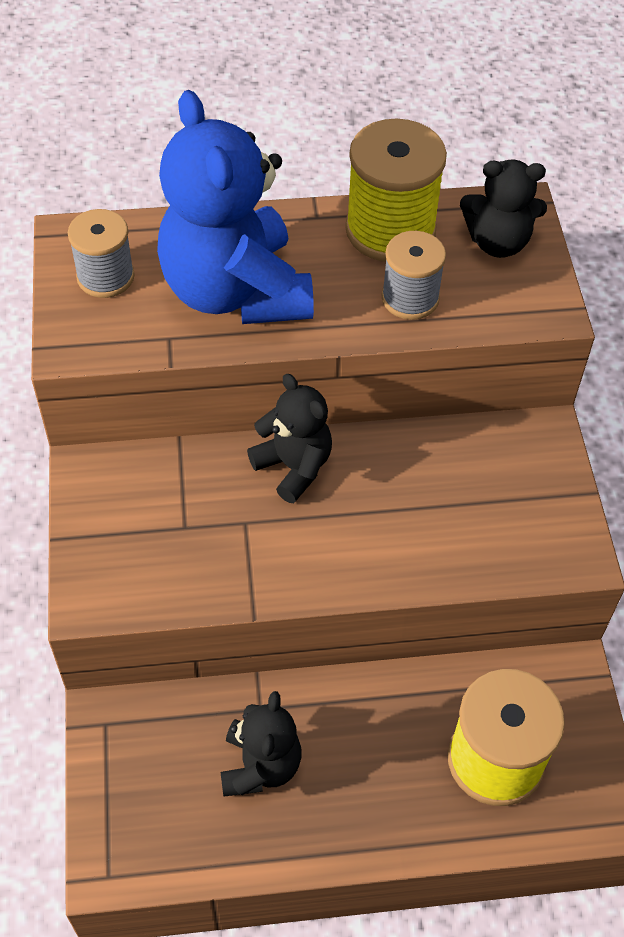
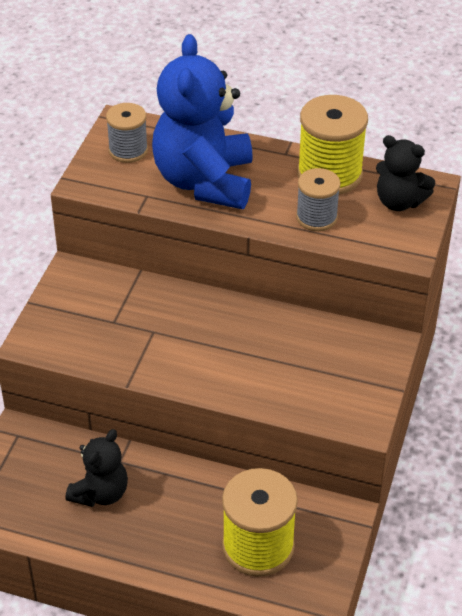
camera: 25 degrees right, 10 degrees down
black teddy bear [247,374,332,503] -> none

